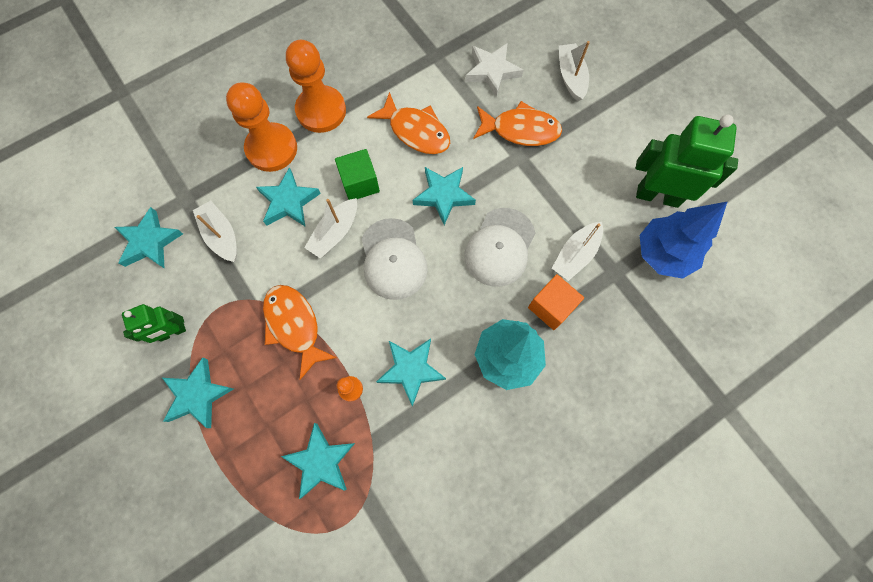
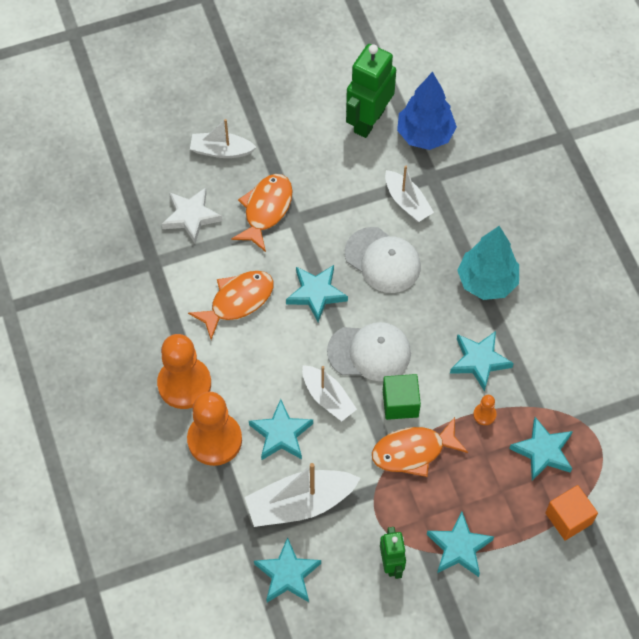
camera: 75 degrees left, 10 degrees down
white boat [193,201,237,262] -> white boat [245,463,360,527], size x1.57
green cube [335,149,380,200] -> green cube moved to [383,374,421,420]
orange cube [528,274,584,330] -> orange cube moved to [545,485,598,540]

